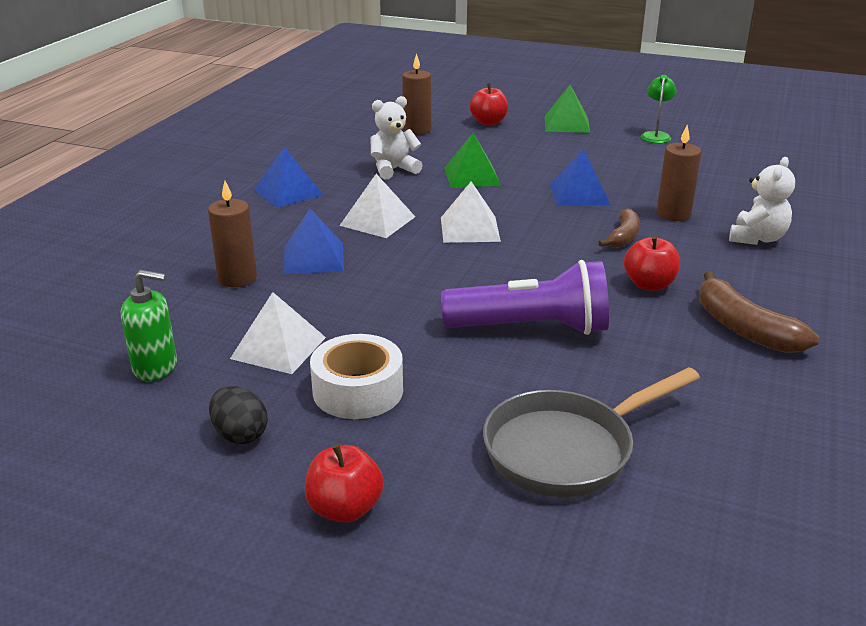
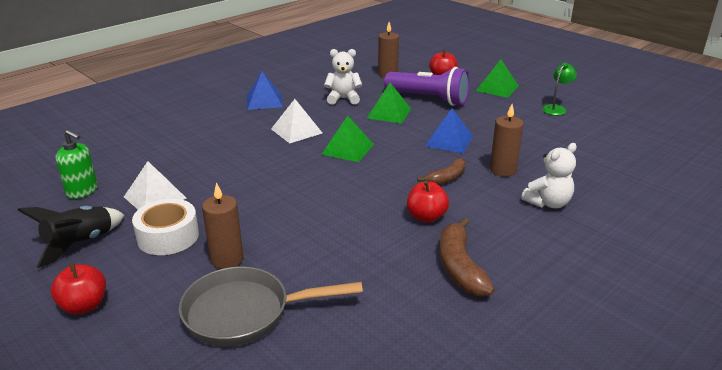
camera: 25 degrees right, 0 degrees up
brown candle [208,181,257,287] -> brown candle moved to [202,182,243,269]
black egg [209,386,268,444] -> black rocket [17,206,125,268]
blue pyramid [283,209,344,274] -> none
white pyramid [441,181,501,243] -> green pyramid [321,116,374,162]
purple flashlight [441,260,609,335] -> purple flashlight moved to [384,67,470,106]

